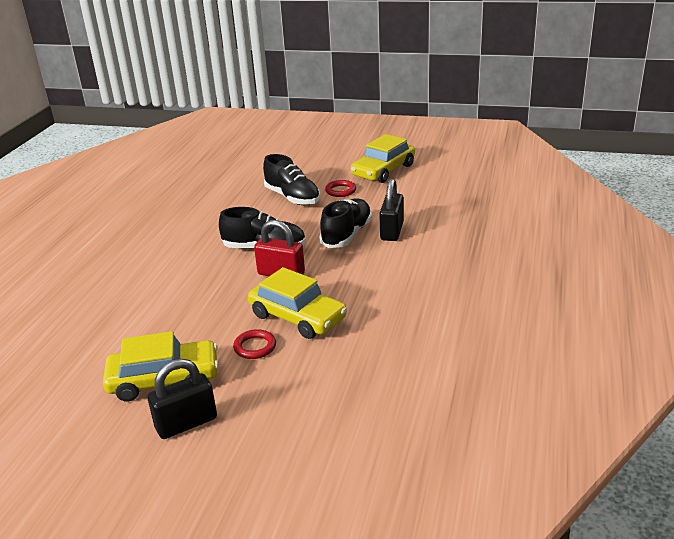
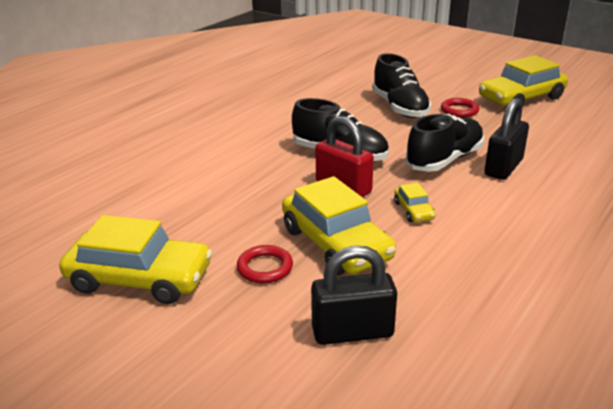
camera: 20 degrees right, 0 degrees up
black padlock [148,359,217,439] -> black padlock moved to [311,245,397,345]
none -> yellow car [394,183,436,222]

